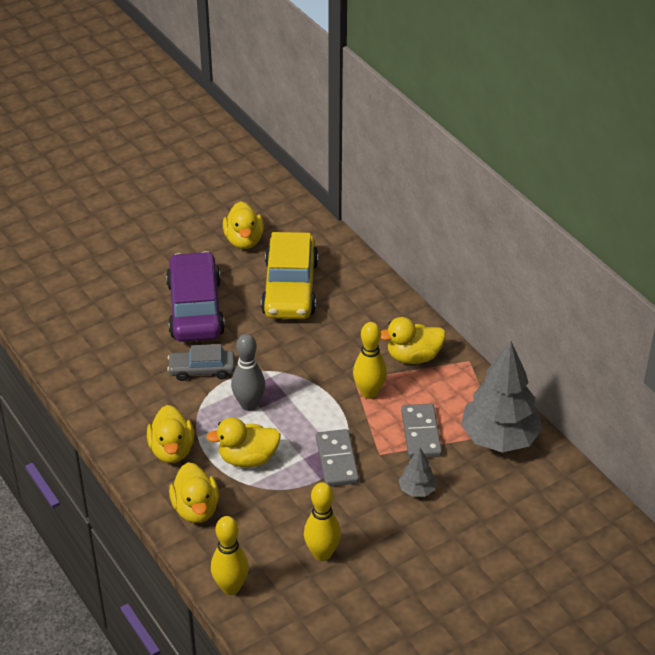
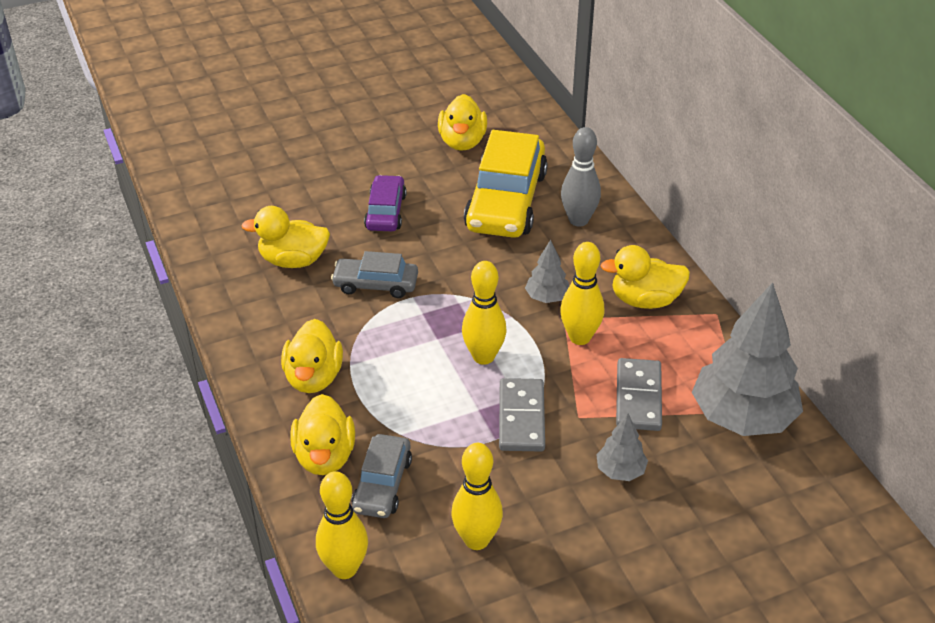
camera: 10 degrees right, 0 degrees up
purple car [166,251,225,342] -> purple car [364,175,407,231], size x0.54
yellow duck [206,418,281,467] -> yellow duck moved to [241,206,330,268]
grey bowling pin [231,334,265,411] -> grey bowling pin moved to [561,127,601,227]
none -> grey car [351,434,412,518]
none -> yellow bowling pin [462,261,507,365]
none -> grey tree [525,240,569,303]

